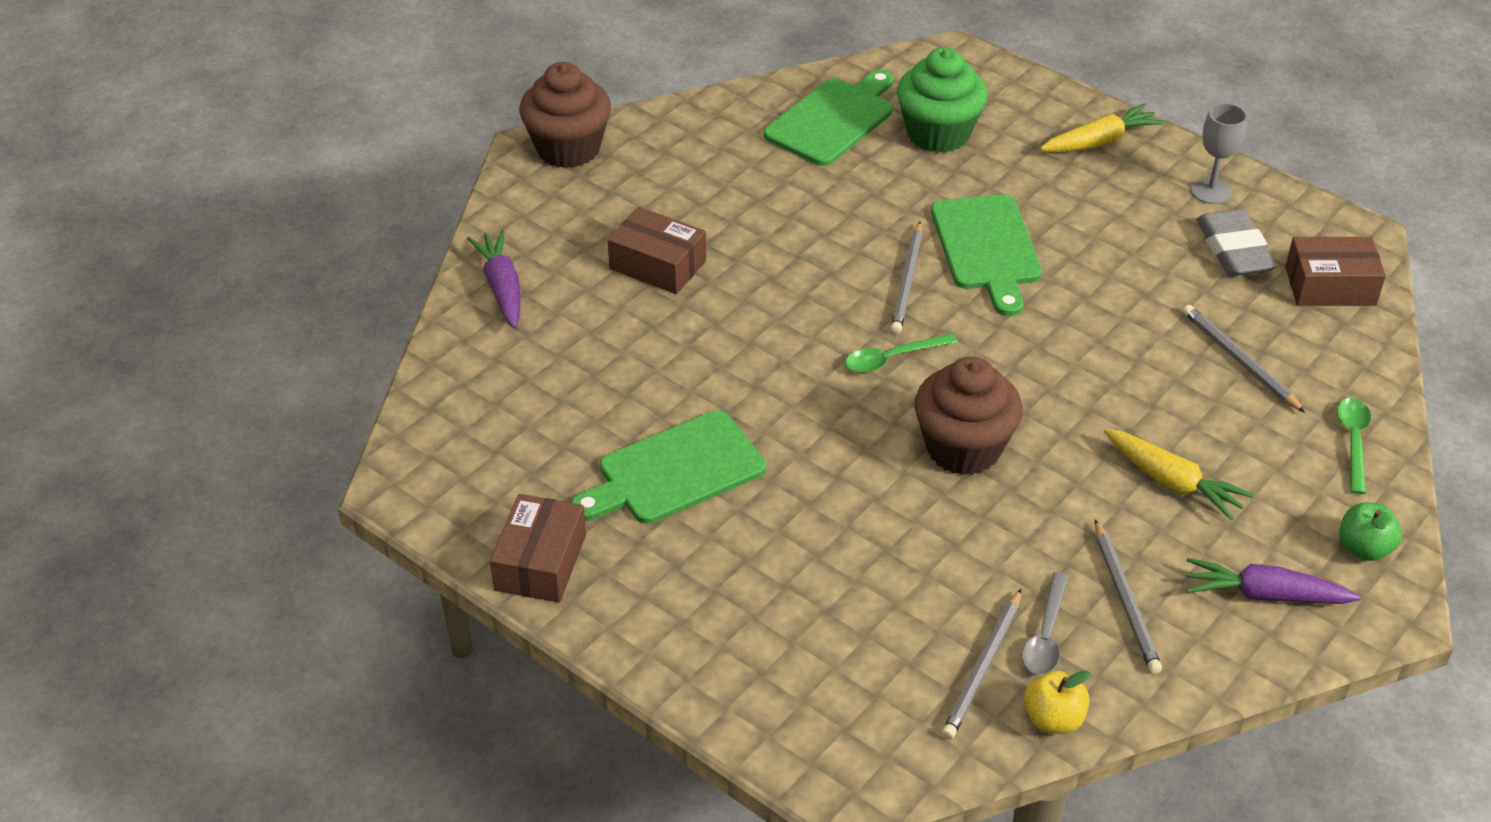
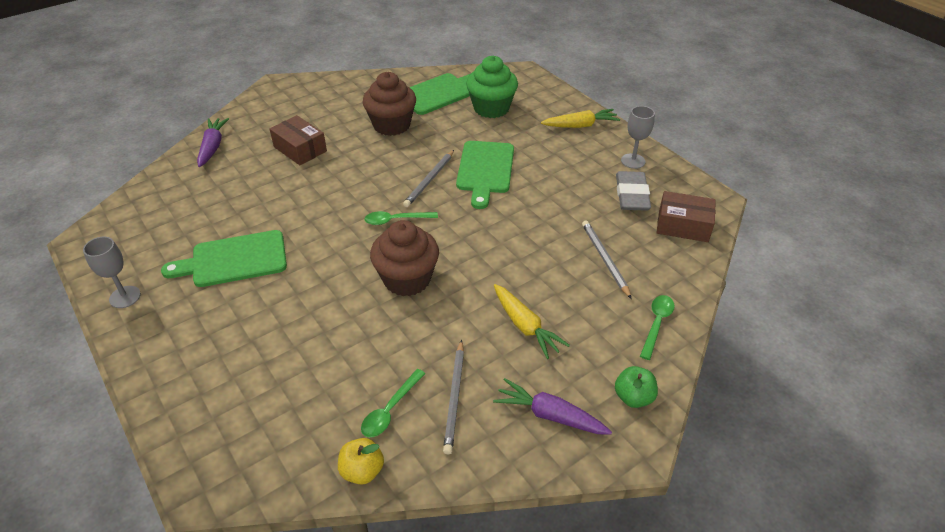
camera: 15 degrees right, 0 degrees up
brown box [490,494,586,603] -> grey goblet [83,237,141,308]
brown cupcake [519,62,611,168] -> brown cupcake moved to [363,72,416,136]
grey pencil [942,589,1021,740] -> none
grey spoon [1022,572,1069,675] -> green spoon [361,369,426,437]

